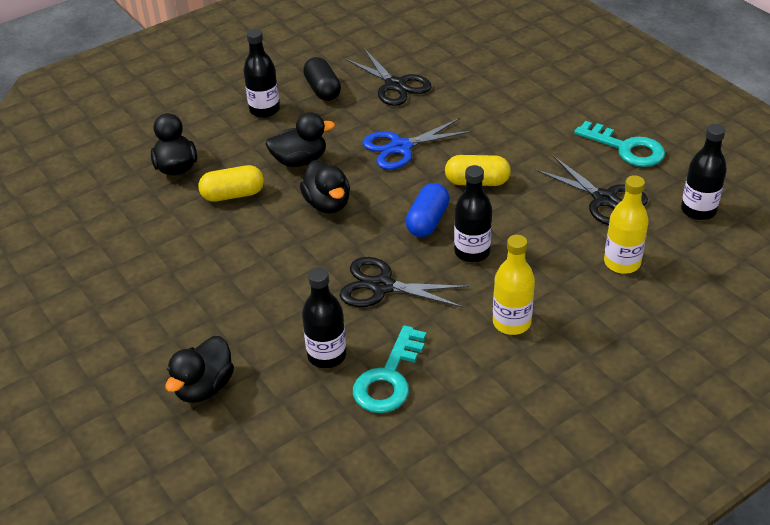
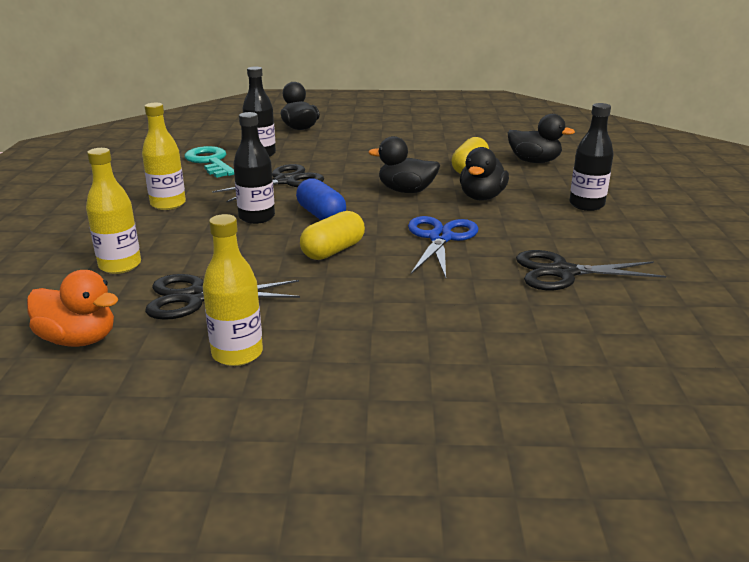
camera: 125 degrees right, 15 degrees down
black capsule [303,57,341,101] -> none
turquoise key [574,121,665,167] -> yellow bottle [203,214,263,366]
black bottle [681,124,727,220] -> orange duck [27,270,119,347]

